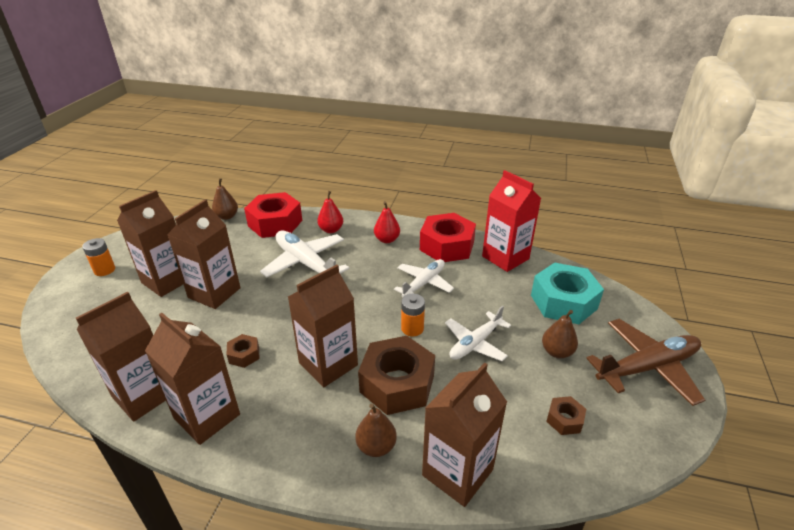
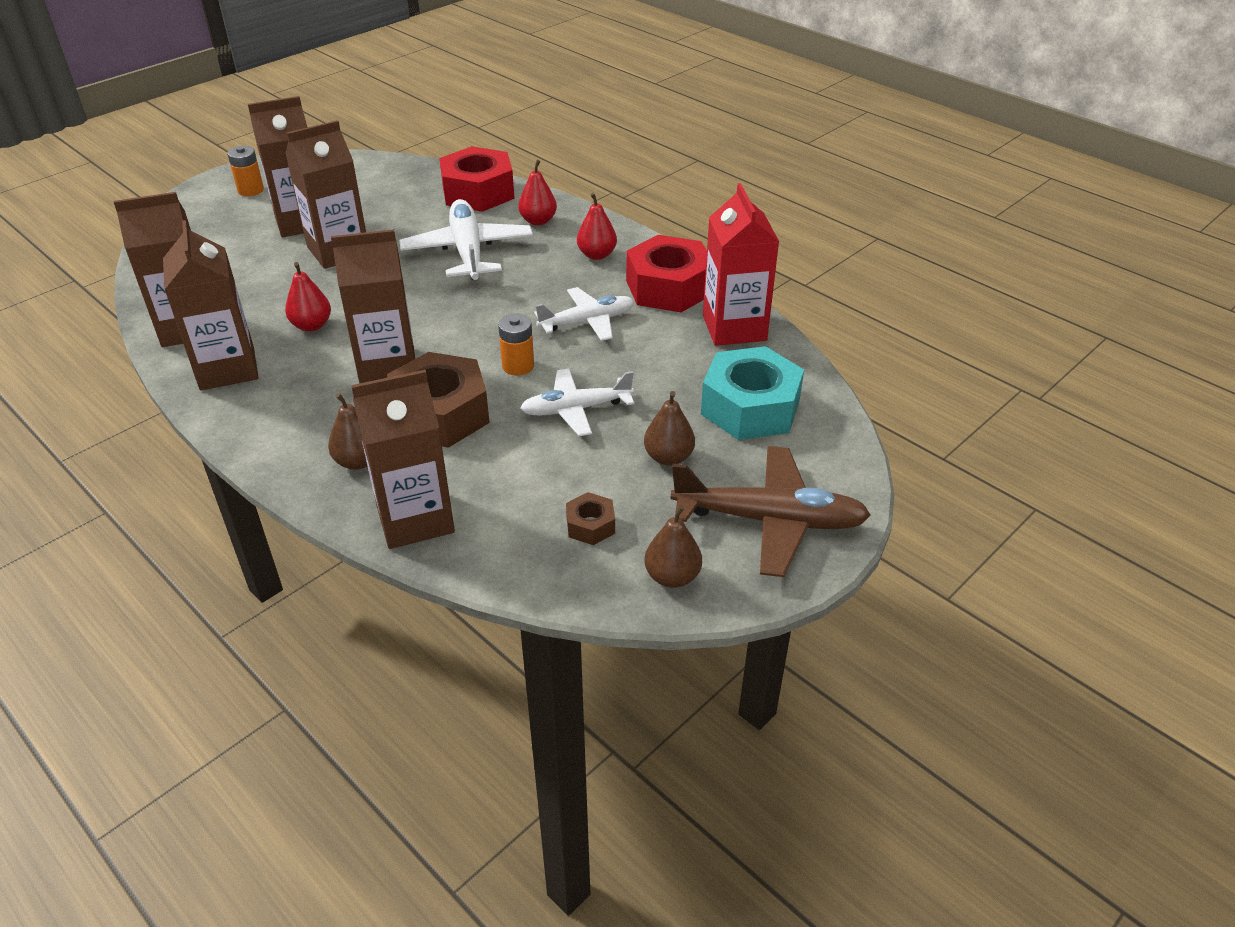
camera: 30 degrees right, 5 degrees up
brown pear [212,178,238,220] -> brown pear moved to [644,505,702,588]
brown nut [227,334,259,368] -> red pear [285,262,331,331]

